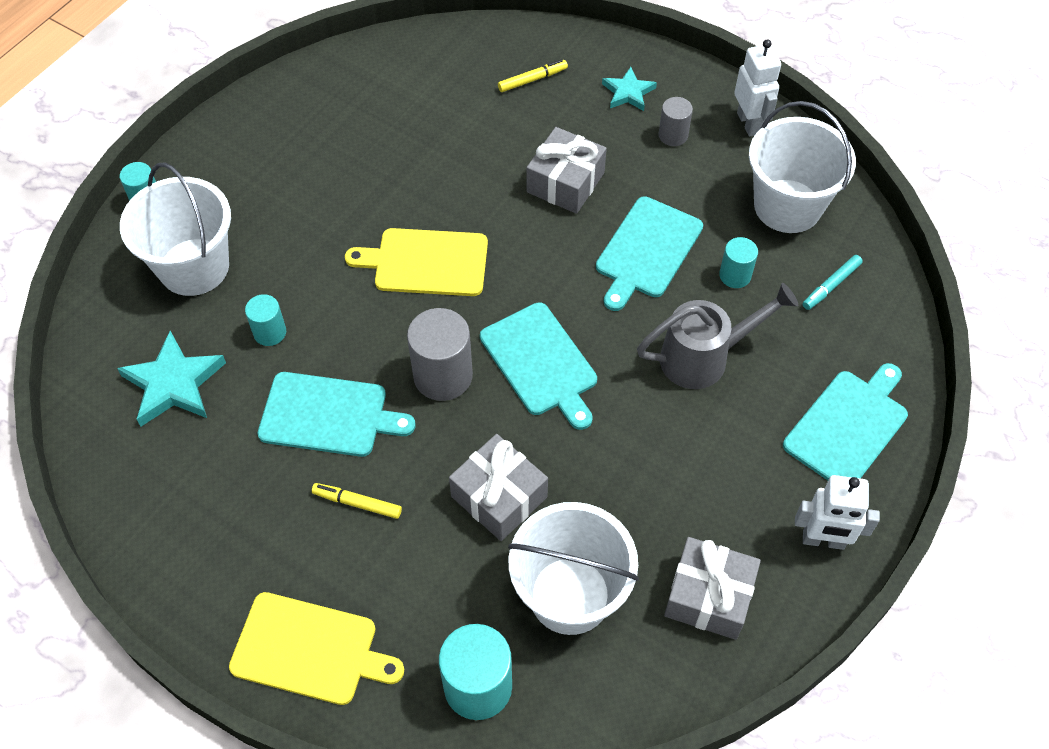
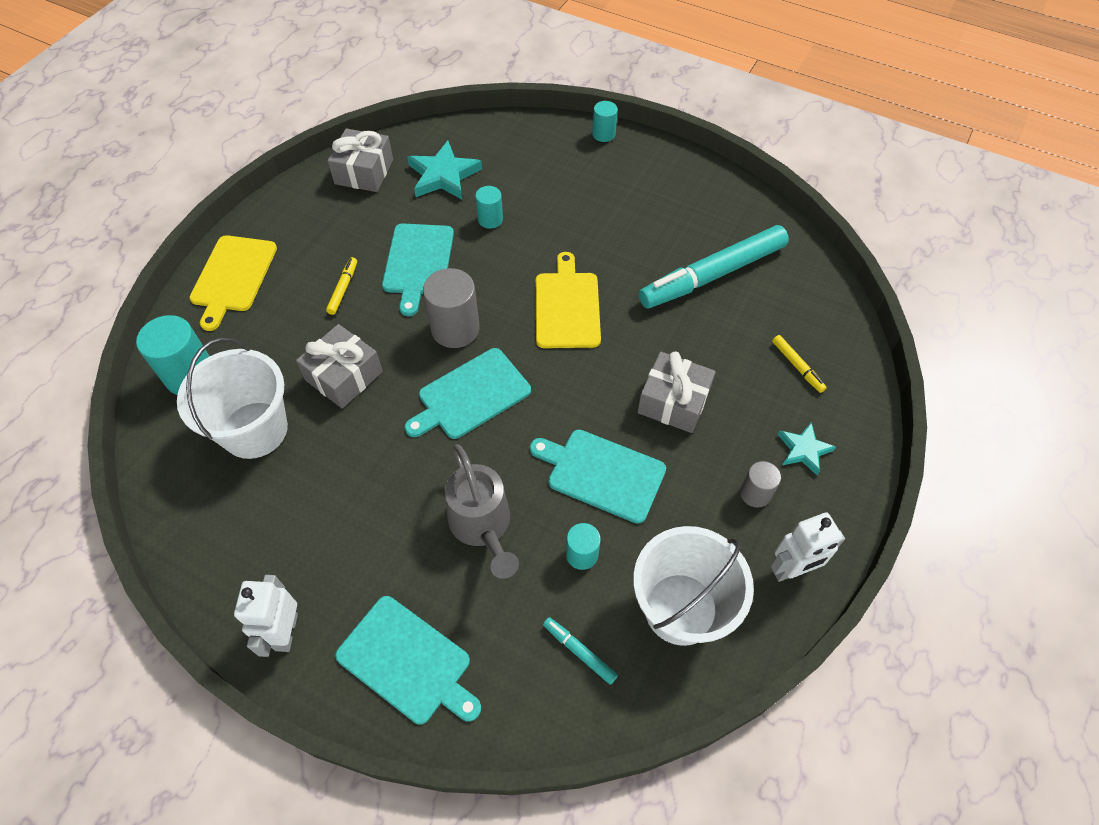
camera: 85 degrees right, 0 degrees up
white bucket [120,162,231,296] -> none
grey gift [664,537,761,640] -> grey gift moved to [328,128,393,192]
none -> turquoise marker [639,225,789,308]

